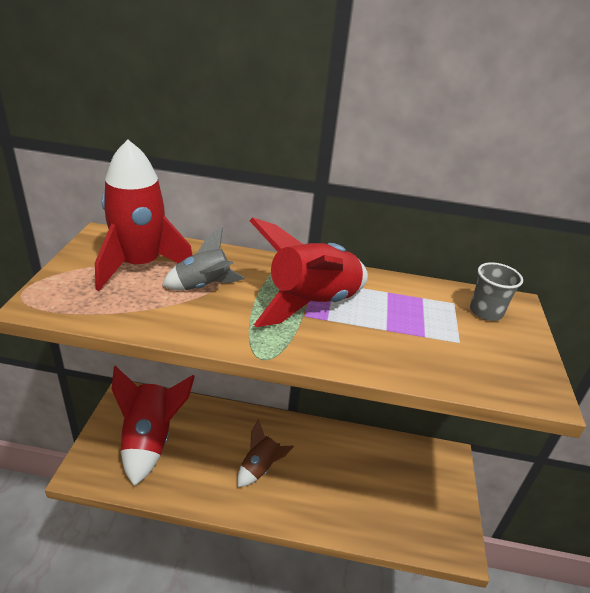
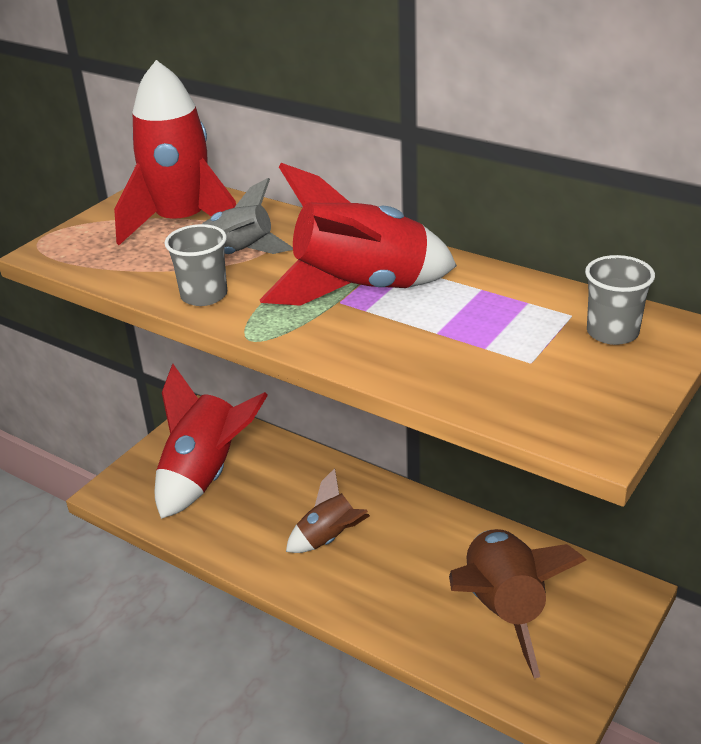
camera: 30 degrees right, 0 degrees up
none -> grey cup [164,224,227,306]
none -> brown rocket [449,529,586,678]

